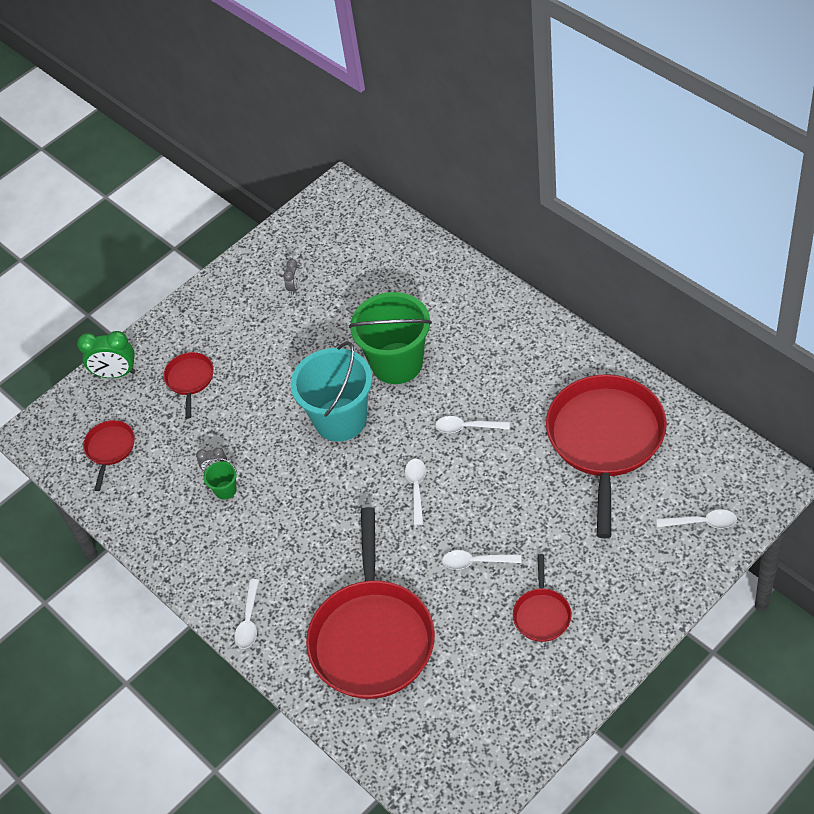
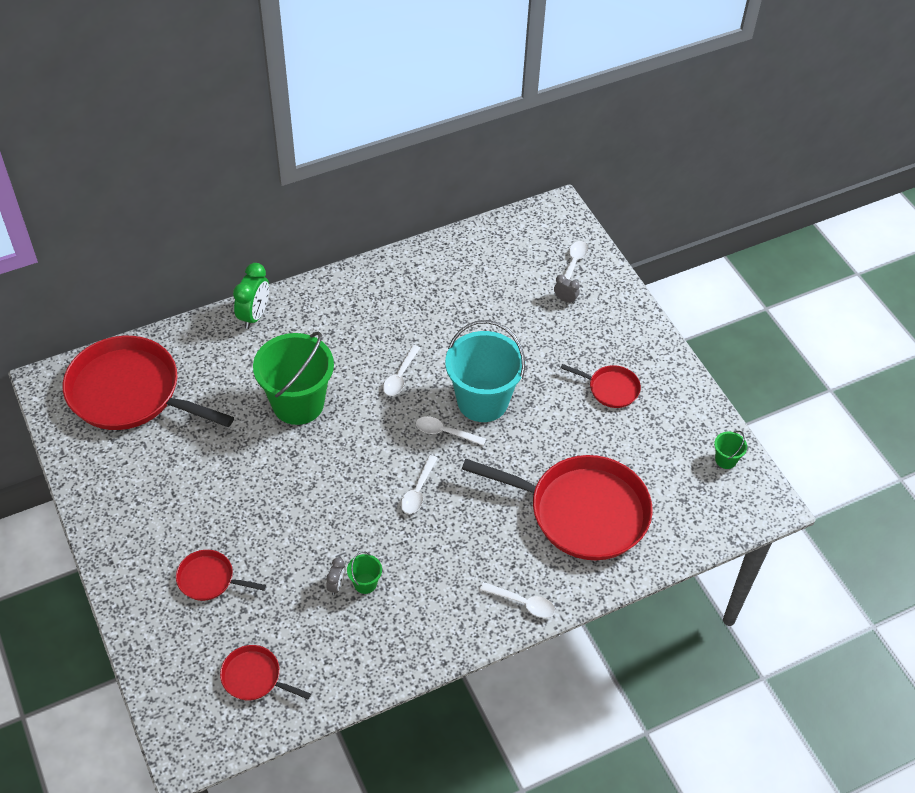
camera: 80 degrees left, 0 degrees up
green clock [77,331,136,378] -> green clock moved to [233,263,269,329]
grey clock [283,259,300,295] -> grey clock moved to [554,275,580,304]
turquoise bucket [290,341,372,442] -> turquoise bucket moved to [445,320,525,422]
white spoon [442,550,521,570] -> white spoon moved to [401,455,438,514]
red pan [546,374,667,538] -> red pan moved to [63,336,234,430]
none -> green bucket [714,431,747,469]

